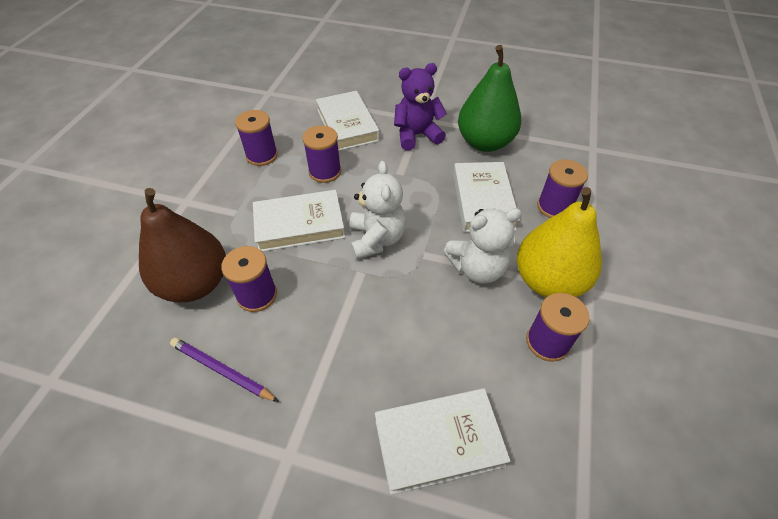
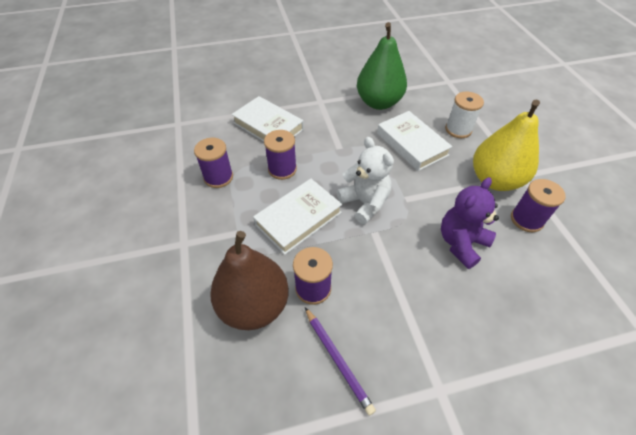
camera: 30 degrees left, 0 degrees up
purple pencil [170,338,279,402] -> purple pencil turned 120 degrees counterclockwise [305,307,376,416]
white book [375,388,511,495] -> none
purple teddy bear [394,63,447,150] -> purple teddy bear moved to [441,177,499,269]
white teddy bear [443,208,522,284] -> none
purple spool [537,159,588,218] -> white spool [445,91,484,138]

